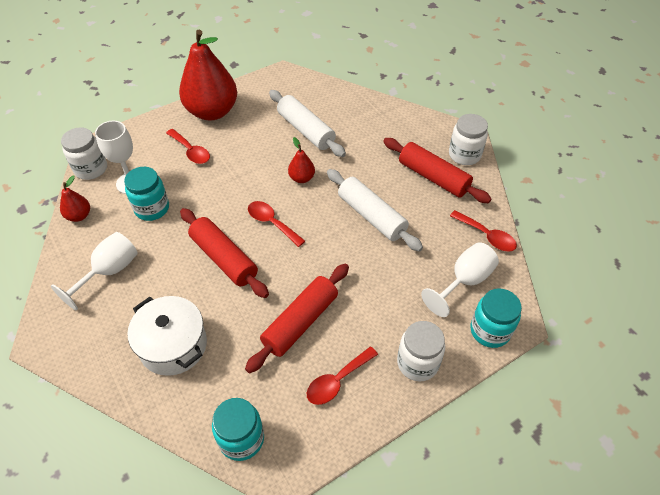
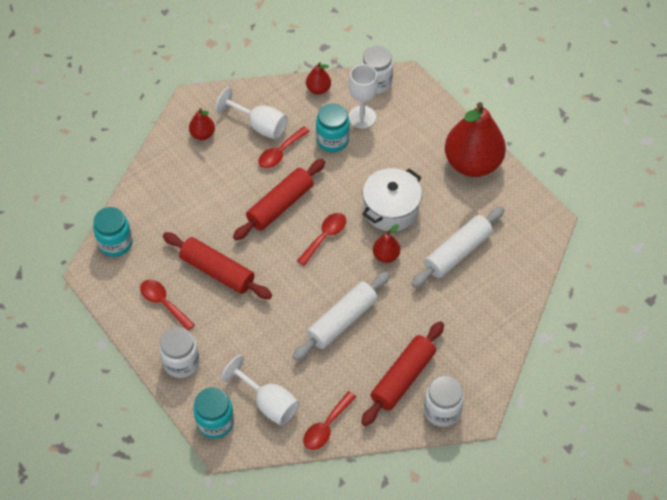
camera: 85 degrees right, 5 degrees up
white pot [127,296,207,376] -> white pot moved to [362,168,422,231]
red spoon [166,129,210,164] -> red spoon moved to [258,126,310,168]
none -> red pear [189,108,215,140]

